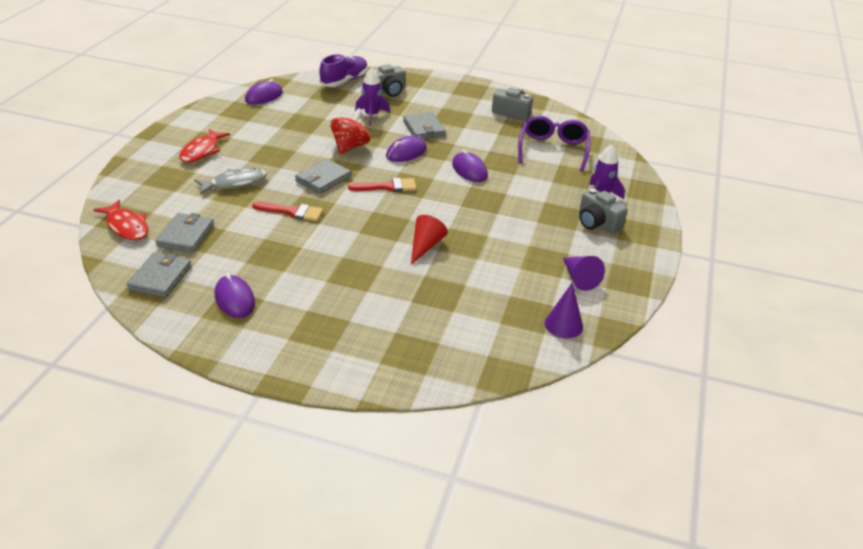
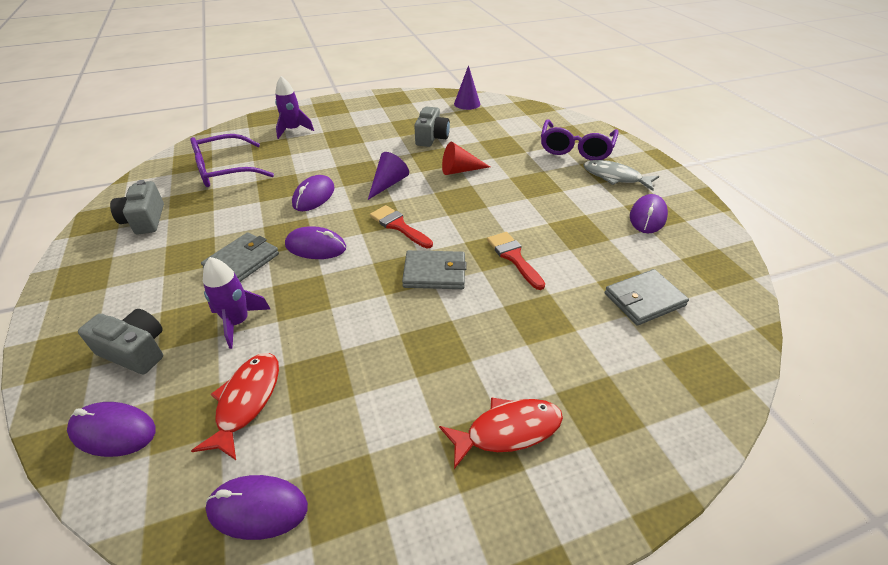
camera: 125 degrees left, 5 degrees up
red fish [94,200,148,240] -> red fish moved to [191,353,279,460]
grey wallet [126,252,192,298] -> none
grey fish [194,168,267,195] -> grey fish moved to [583,160,659,191]
purple shoe [319,54,368,87] -> purple mouse [67,402,156,457]
red spinning top [330,108,370,154] -> none
purple cone [563,256,605,291] -> purple cone moved to [368,152,409,200]
grey camera [579,189,628,234] -> grey camera moved to [414,107,450,147]
none -> purple glasses [541,120,619,160]

